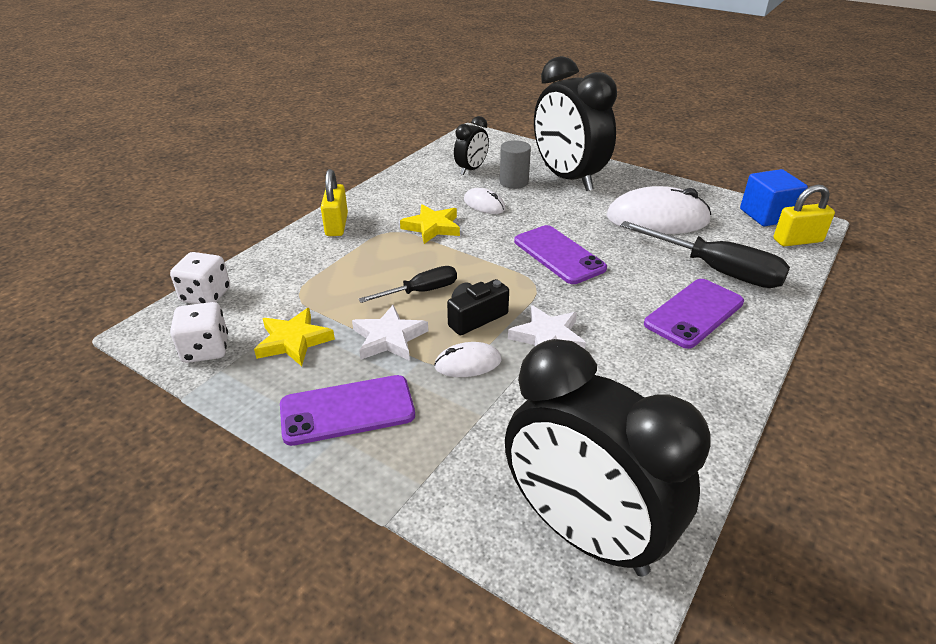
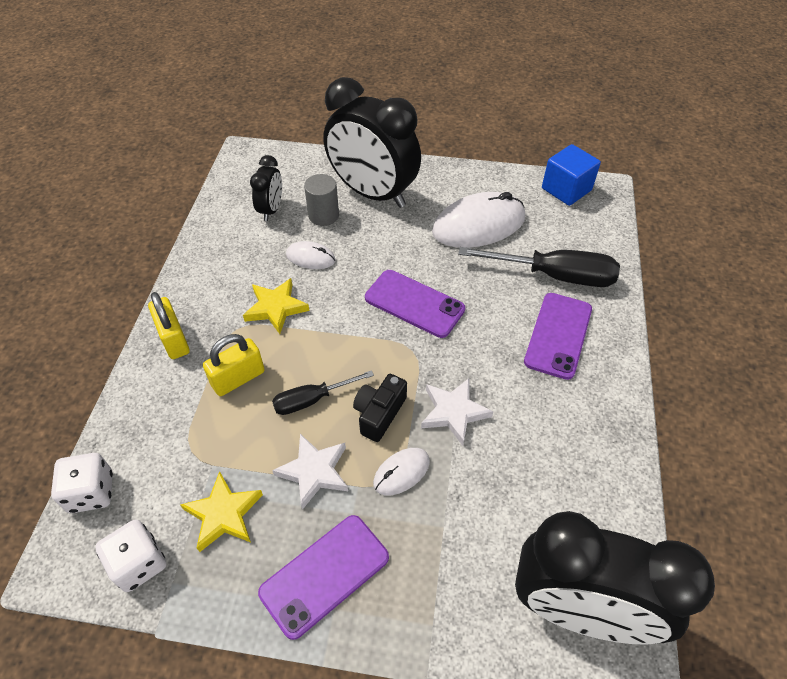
camera: 25 degrees left, 15 degrees up
black screwdriver [359,266,457,303] -> black screwdriver turned 150 degrees counterclockwise [272,370,374,415]
yellow padlock [773,185,835,247] -> yellow padlock moved to [203,334,265,396]

